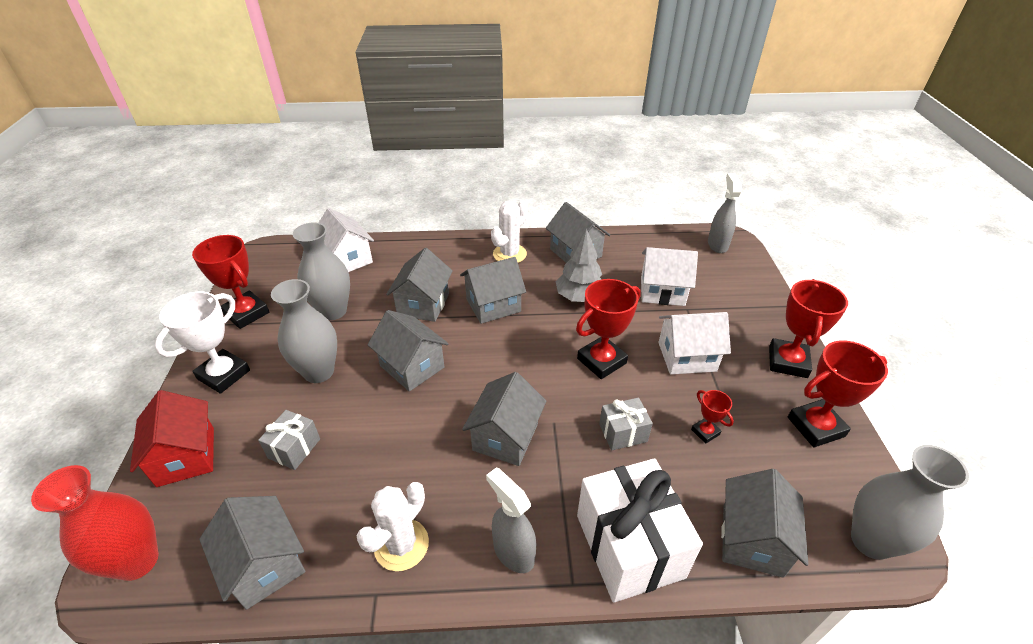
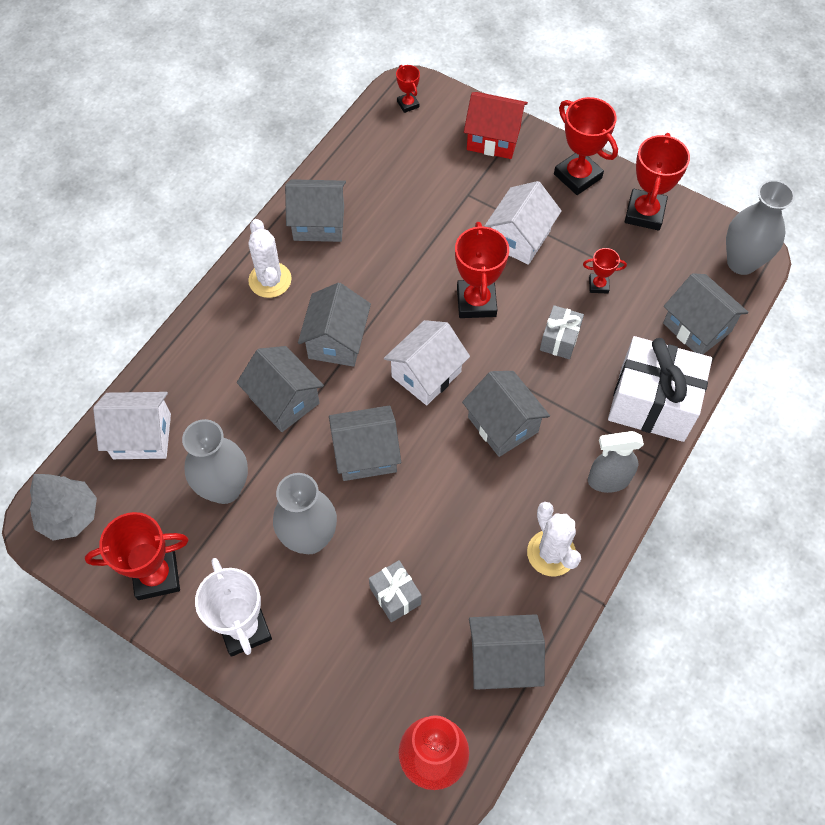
camera: 55 degrees left, 20 degrees up
red house [130,390,214,487] -> red house moved to [464,92,528,159]
grey tree [556,229,602,302] -> grey tree moved to [30,474,97,540]
white house [641,247,698,306] -> white house moved to [384,320,470,405]
grey spray bottle [708,173,742,253] -> red trophy [396,65,420,113]

